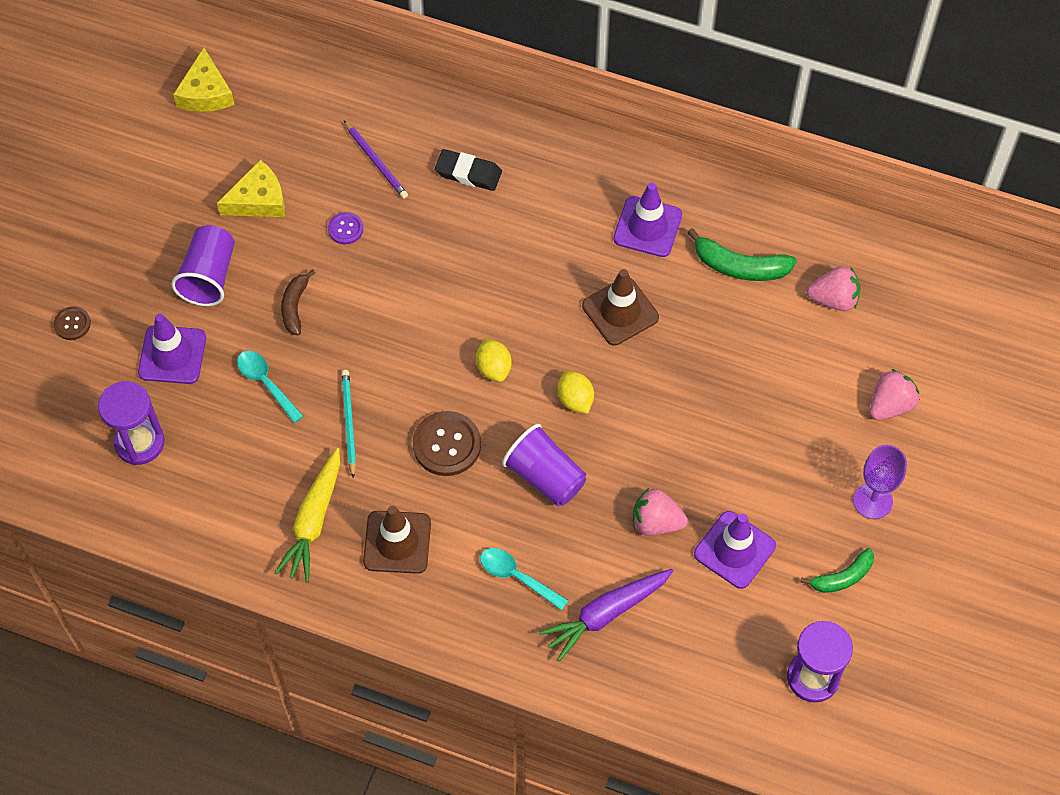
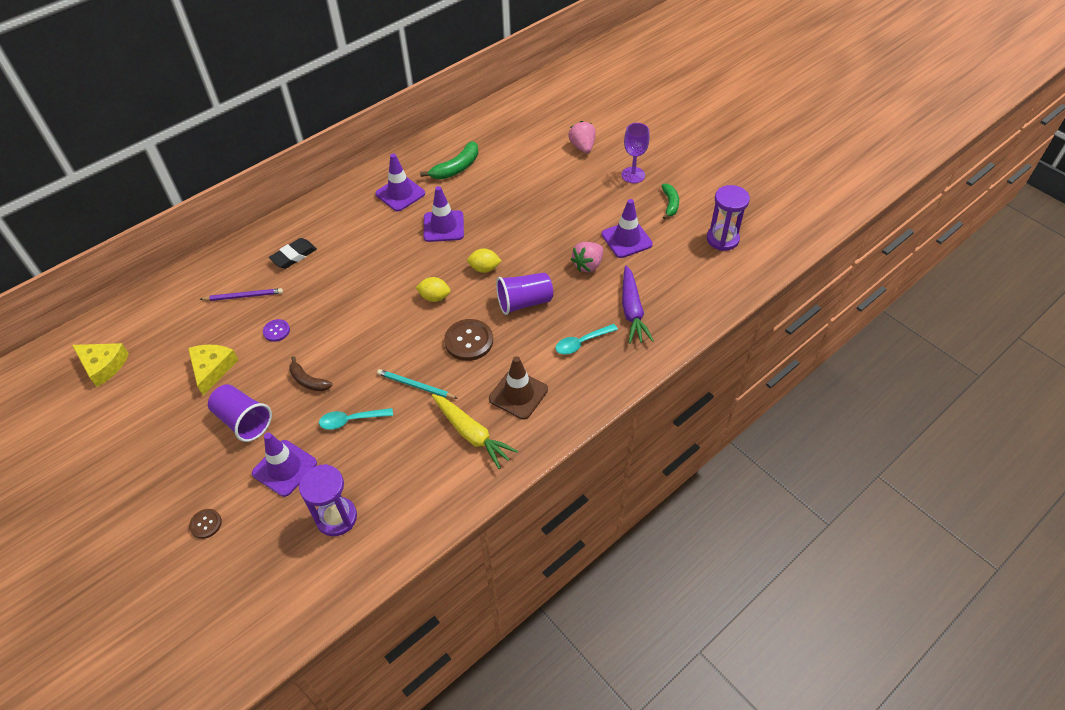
camera: 60 degrees left, 10 degrees down
brown traffic cone [582,269,659,346] -> purple traffic cone [424,186,464,242]
pink strawberry [807,266,861,311] -> none

